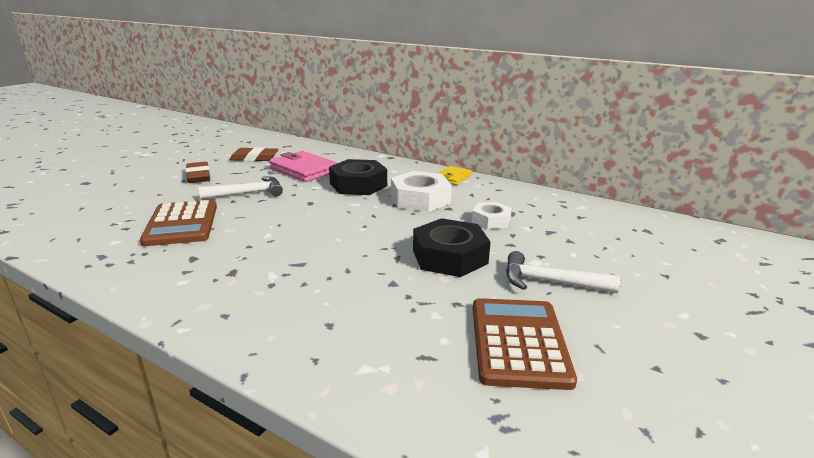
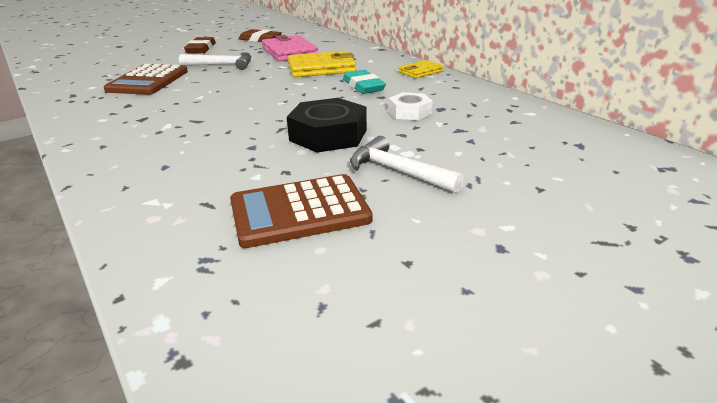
camera: 25 degrees right, 5 degrees up
black nut [329,159,387,195] -> yellow wallet [288,51,356,77]
white nut [391,171,452,212] -> turquoise eraser [343,70,386,94]
brown calculator [473,298,577,390] -> brown calculator turned 135 degrees counterclockwise [230,174,373,248]

